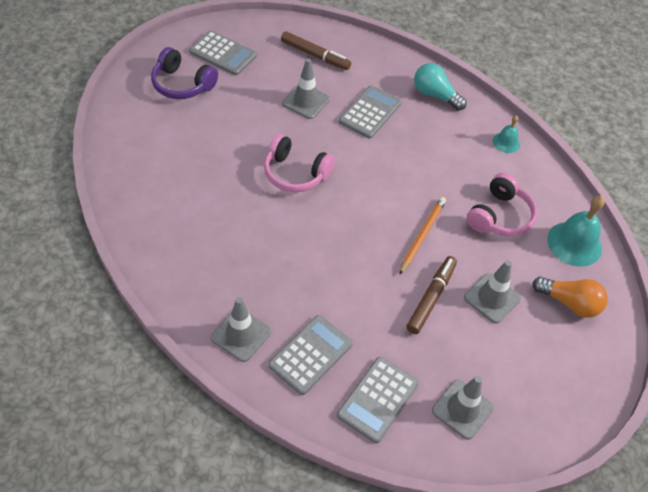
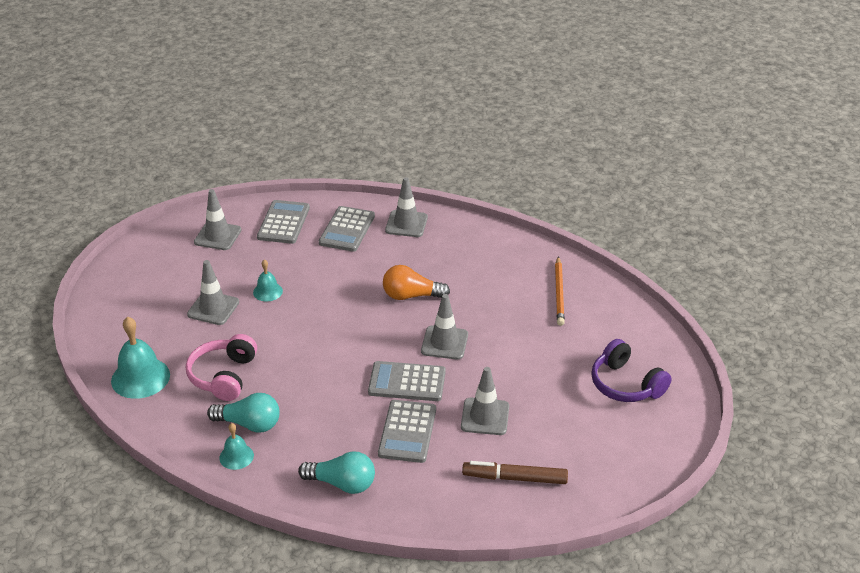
camera: 160 degrees right, 15 degrees down
purple headphones [151,47,218,99] -> purple headphones turned 135 degrees counterclockwise [591,339,672,402]
grey calculator [189,31,257,75] -> grey calculator moved to [368,361,446,401]
pink headphones [264,134,335,192] -> grey traffic cone [421,294,468,360]
orange pencil [399,197,446,275] -> orange pencil moved to [555,257,565,326]
brown marker [407,256,457,334] -> turquoise bell [253,259,283,302]
orange light bulb [532,277,608,318] -> orange light bulb moved to [383,265,450,300]
none -> turquoise light bulb [207,393,280,433]

